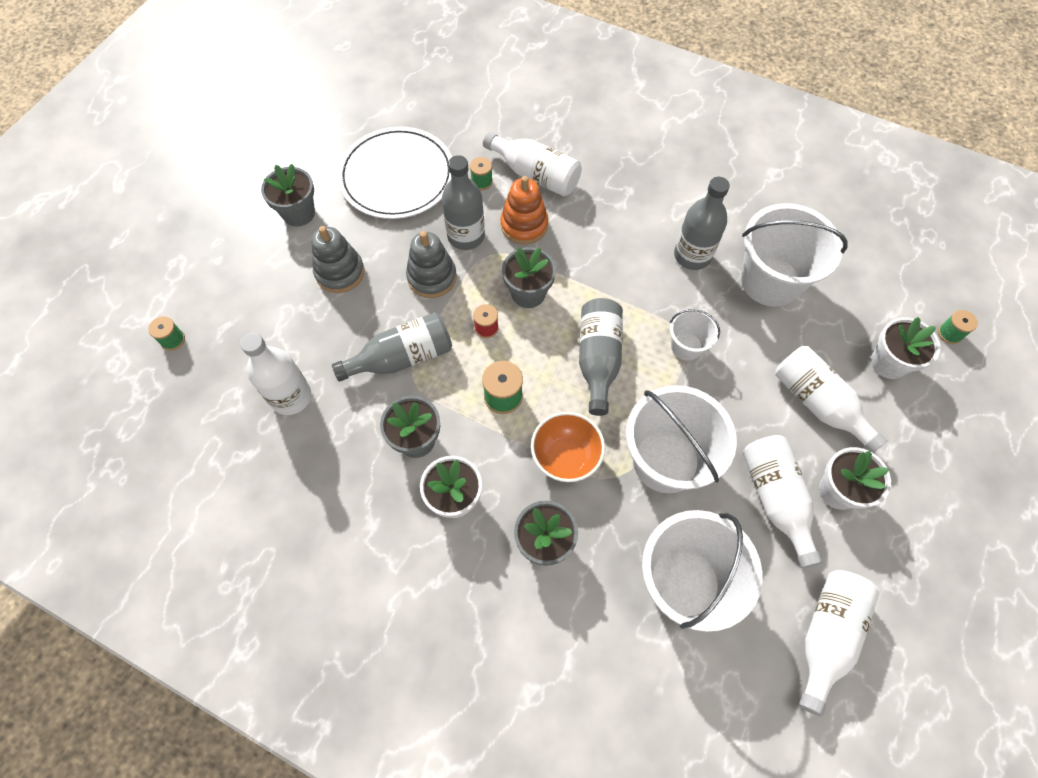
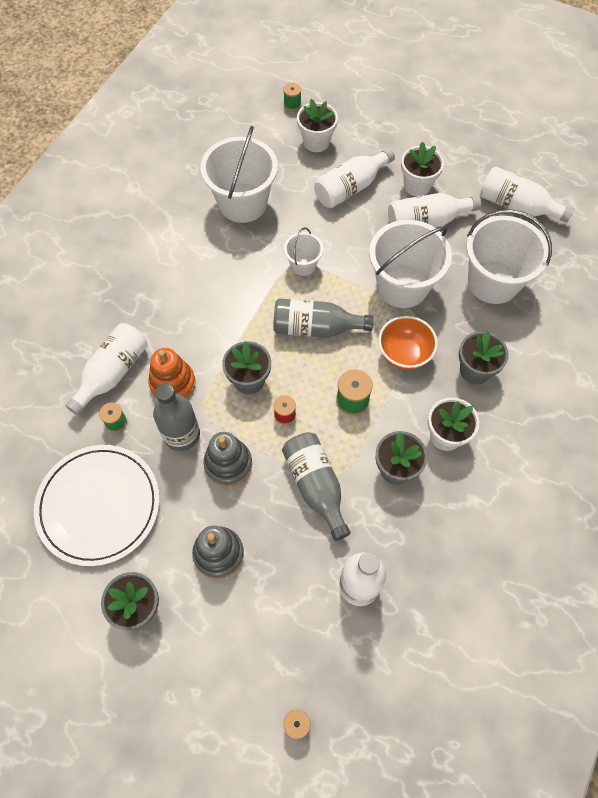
camera: 90 degrees left, 0 degrees up
grey bottle [674,177,730,270] -> none

